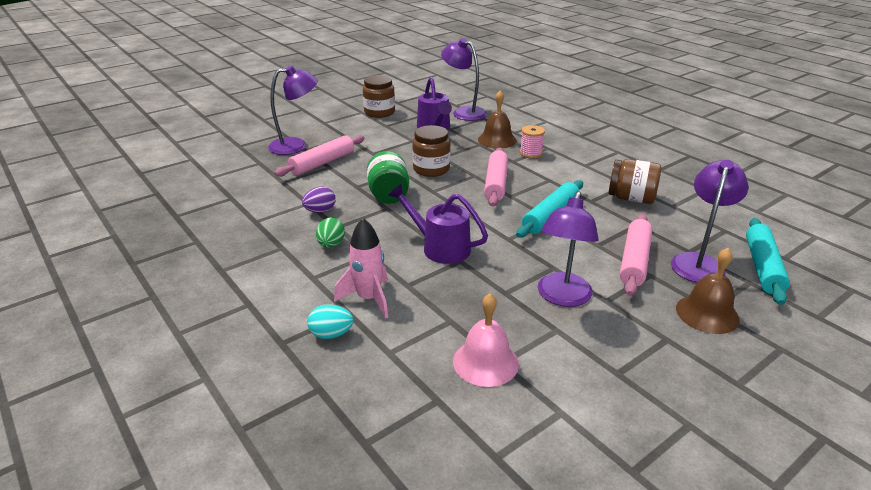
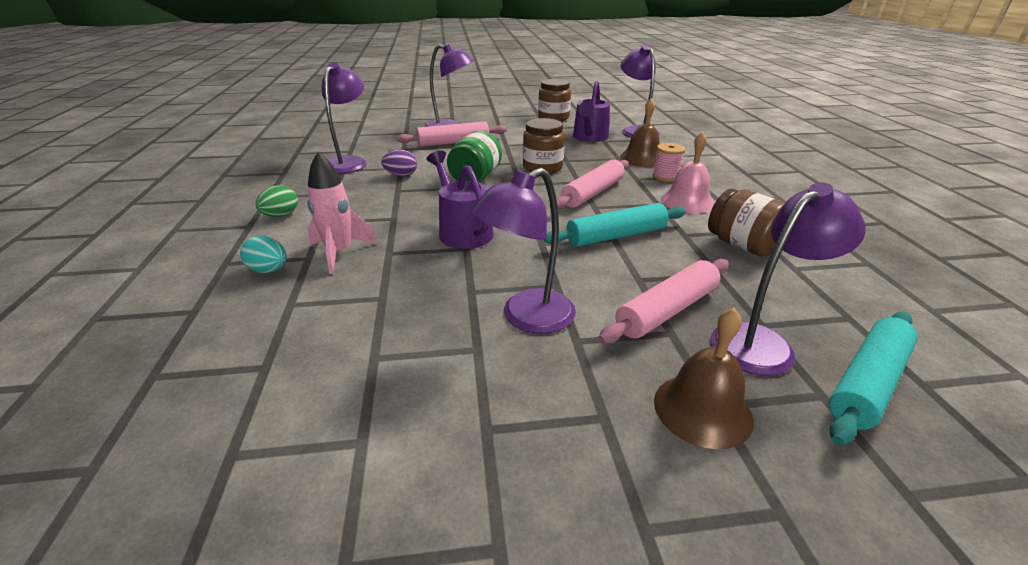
camera: 30 degrees right, 0 degrees up
green egg [316,218,345,248] -> green egg moved to [256,185,298,217]
pink bell [453,293,519,387] -> pink bell moved to [661,132,715,213]
none -> purple lamp [322,62,366,174]

